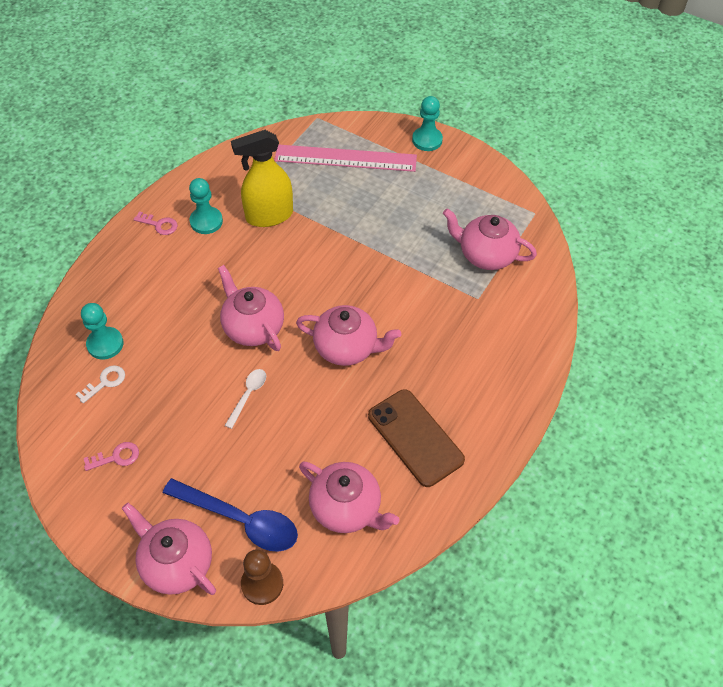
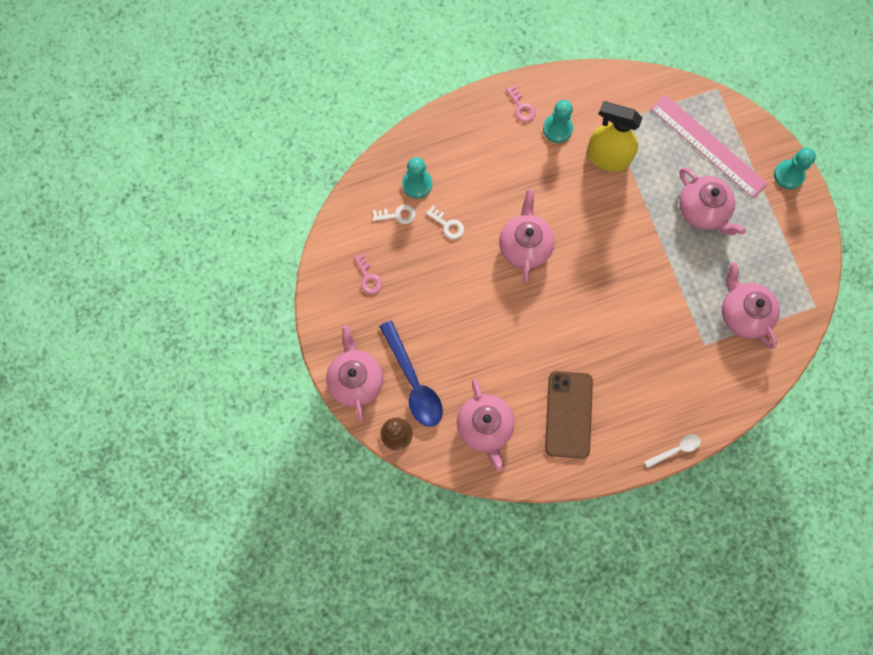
camera: 40 degrees right, 20 degrees up
pink key [84,442,139,471] -> pink key turned 45 degrees clockwise [354,253,382,294]
white spoon [224,369,266,429] -> white spoon moved to [644,434,701,468]
pink teapot [296,305,401,366] -> pink teapot moved to [679,167,746,235]
none -> white key [426,206,464,239]

